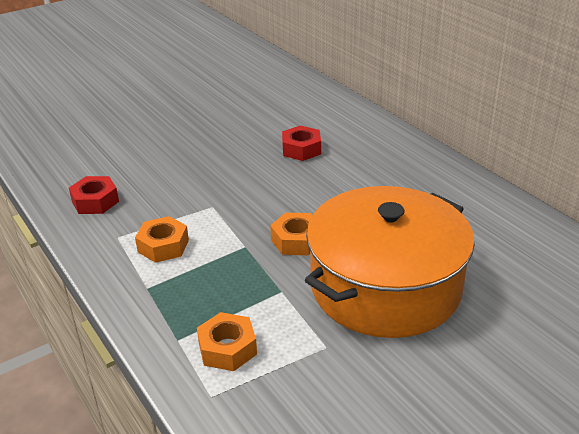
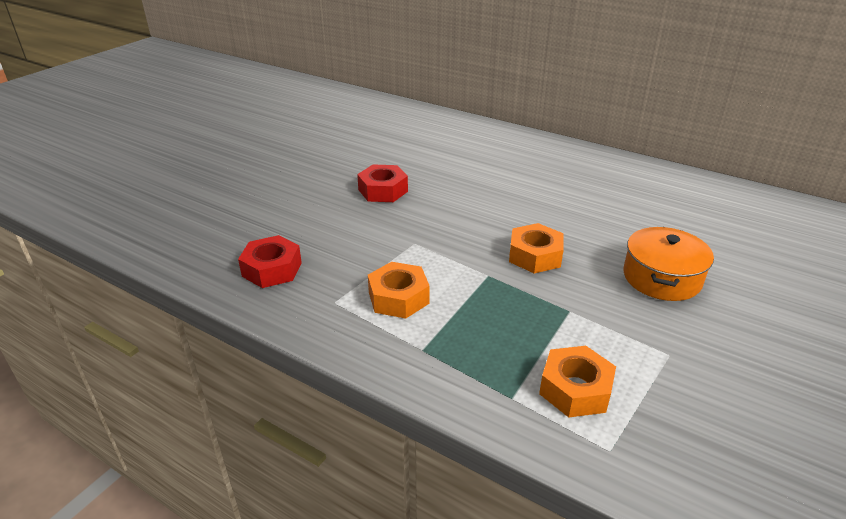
camera: 25 degrees left, 0 degrees up
red nut [282,125,321,161] -> red nut moved to [357,164,408,202]
orange pot [305,186,475,338] -> orange pot [623,227,714,301], size x0.47

